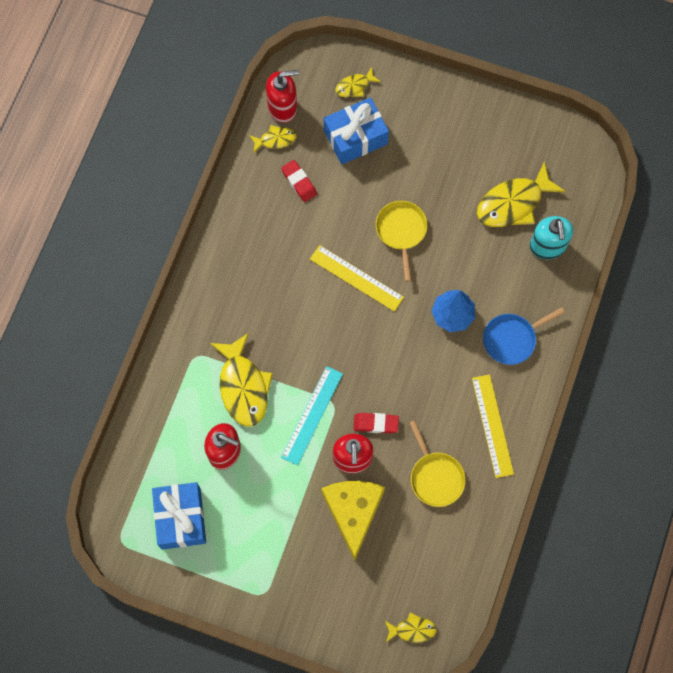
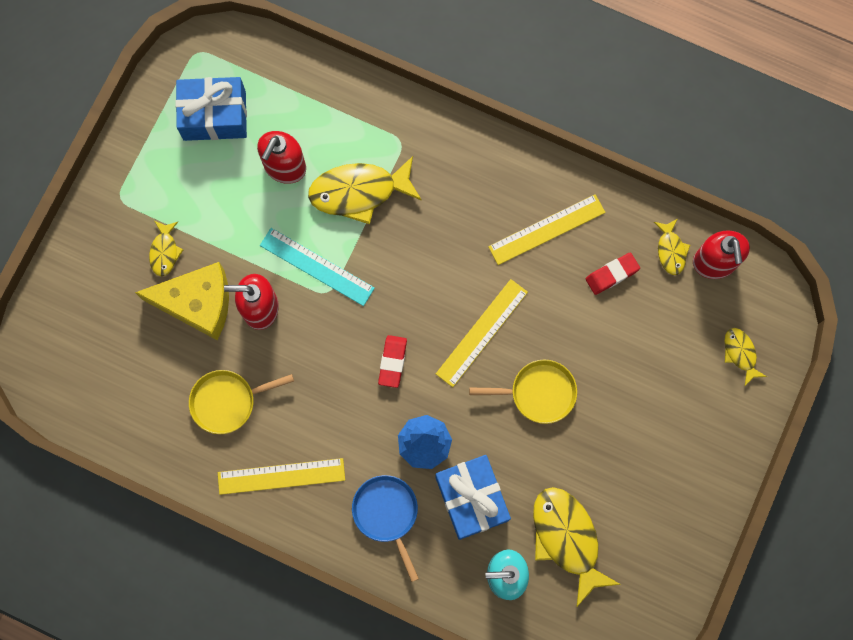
camera: 95 degrees right, 5 degrees up
blue gift [324,97,389,165] -> blue gift moved to [435,455,511,540]
red eraser [353,413,399,433] -> red eraser moved to [378,335,407,388]
yellow fish [385,612,437,643] -> yellow fish moved to [149,221,183,276]
none -> yellow ruler [488,194,606,265]

